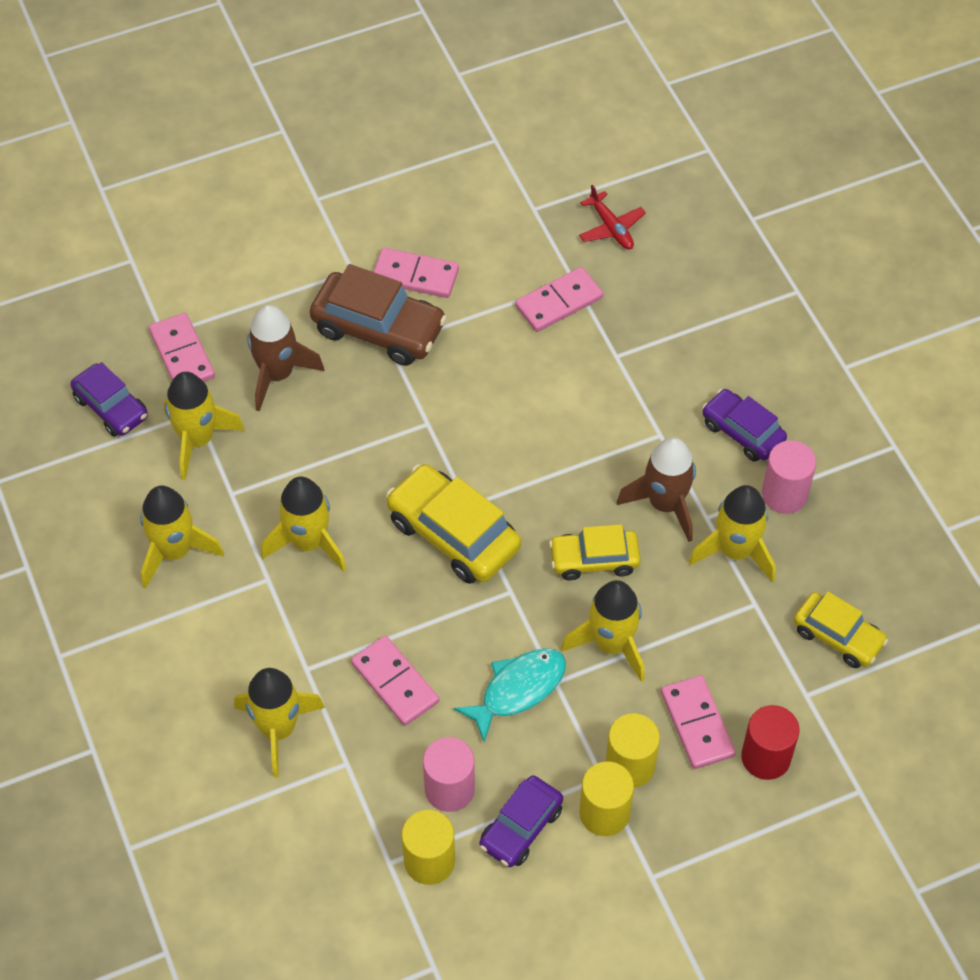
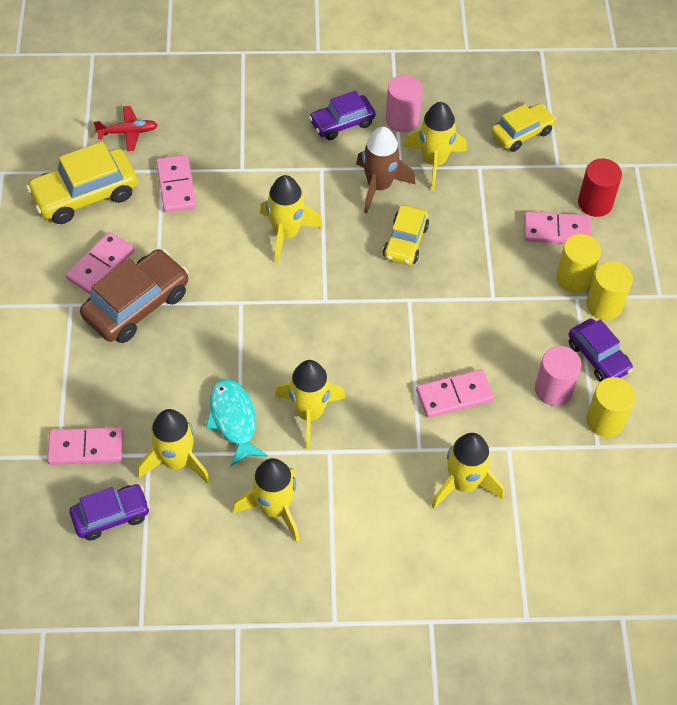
camera: 70 degrees left, 0 degrees up
brown rocket [247,305,324,411] -> none
yellow car [386,464,521,584] -> yellow car moved to [26,141,138,224]
turquoise fish [454,648,566,742] -> turquoise fish moved to [206,379,268,466]
yellow rocket [561,580,645,682] -> yellow rocket moved to [260,175,323,264]

